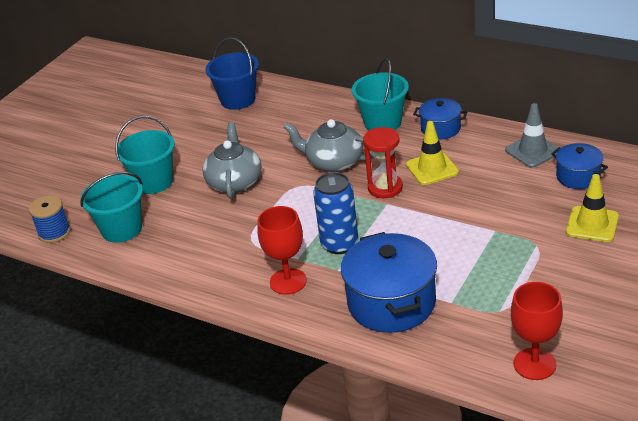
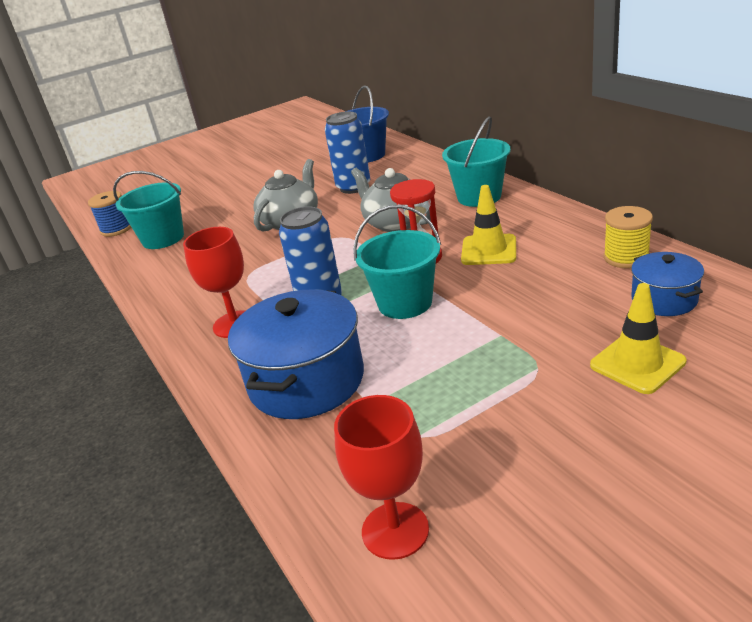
camera: 30 degrees right, 5 degrees down
turquoise bucket [115,116,175,194] -> turquoise bucket moved to [353,205,441,319]
blue pot [413,98,467,140] -> none
grey traffic cone [505,103,558,168] -> yellow spool [604,206,653,268]
none -> blue can [325,112,370,194]

